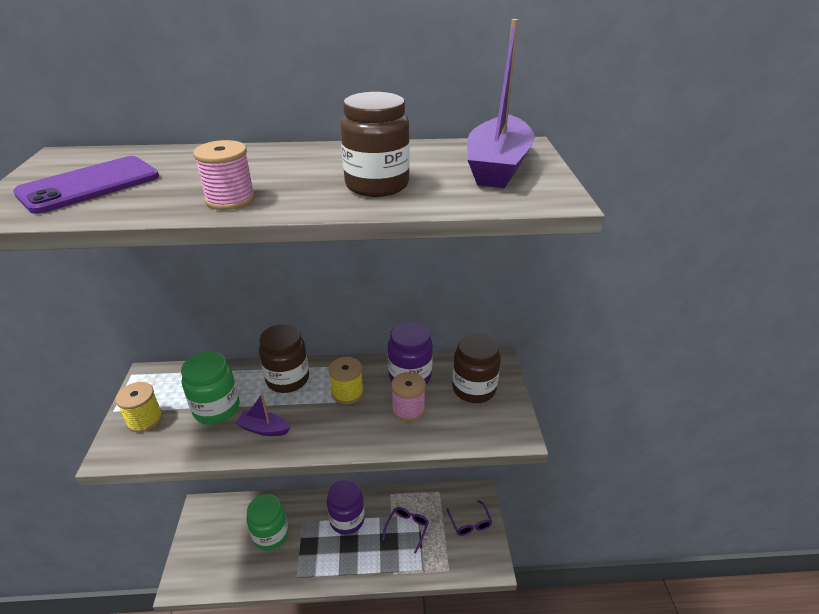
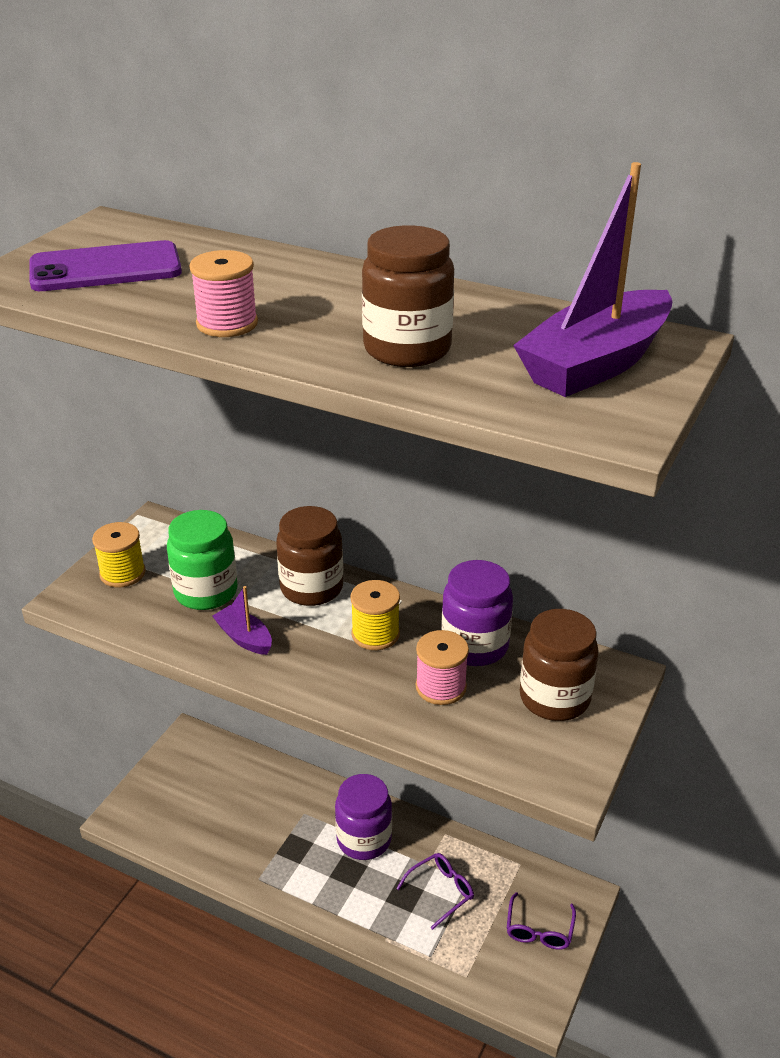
camera: 30 degrees right, 0 degrees up
green jar [246,494,289,551] -> none

